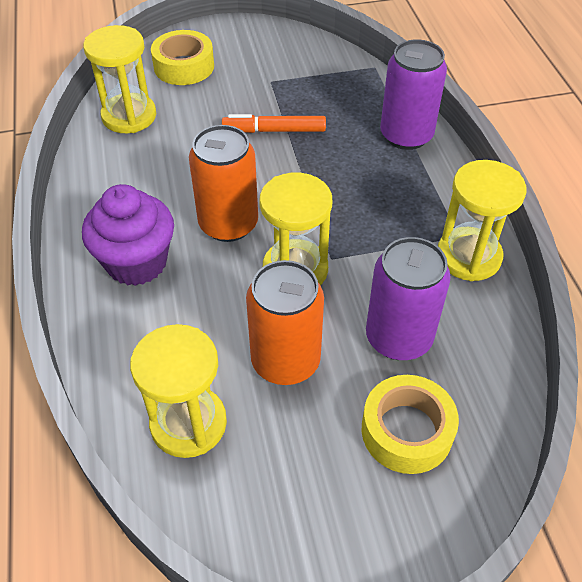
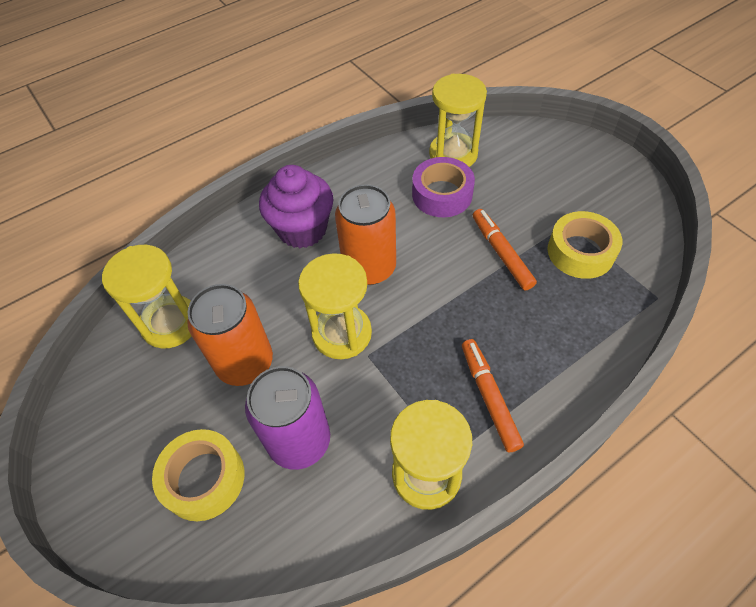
camera: 70 degrees right, 5 degrees up
yellow tape [151,30,214,85] -> yellow tape moved to [547,211,622,279]
purple can [380,39,447,150] -> none
none -> purple tape [412,157,475,217]
none -> orange marker [462,339,524,452]

